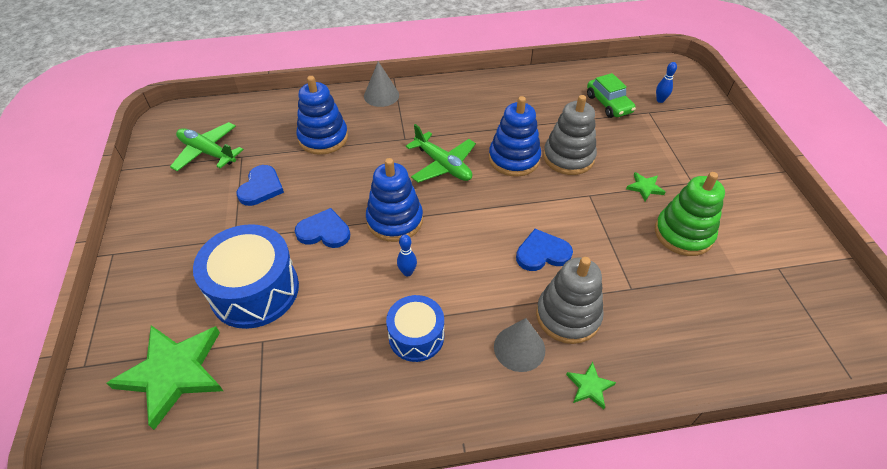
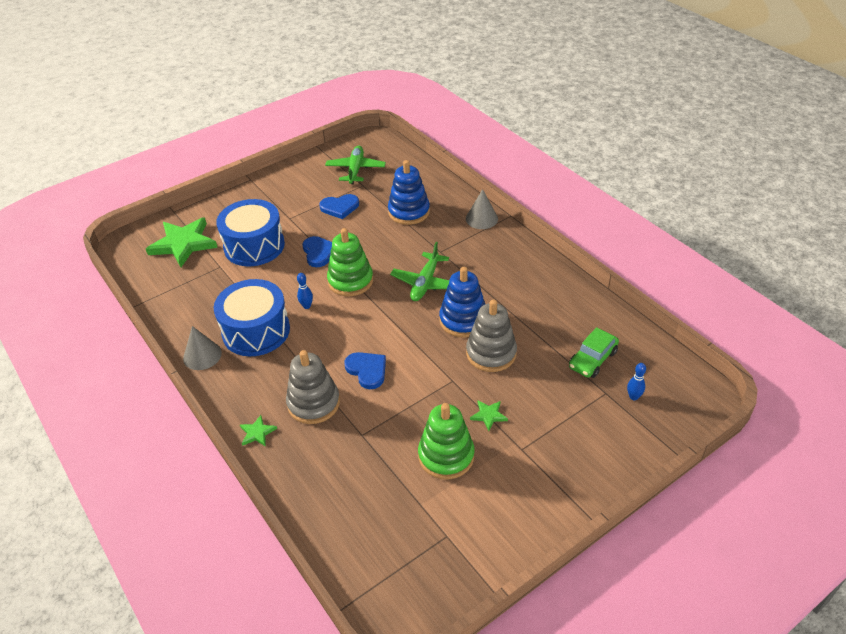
camera: 65 degrees right, 5 degrees down
blue stacking toy [366,158,423,242] -> green stacking toy [327,228,373,296]
blue drum [386,295,444,362] -> blue drum [214,279,290,356], size x1.65
grey cone [494,318,545,372] -> grey cone moved to [183,326,222,370]

